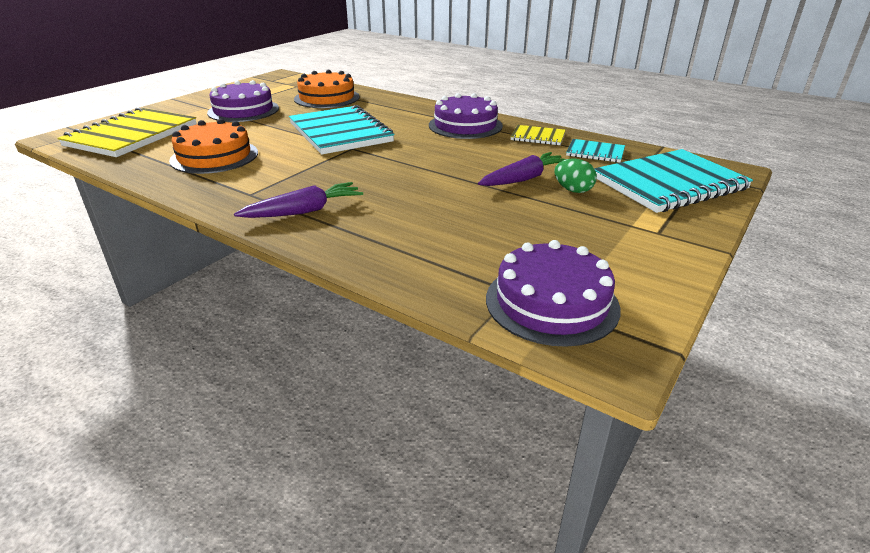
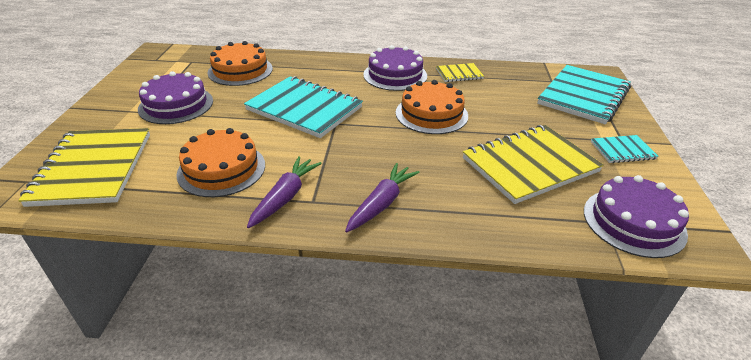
camera: 30 degrees left, 5 degrees up
purple carrot [478,152,566,186] -> purple carrot moved to [247,156,322,228]
green egg [555,159,597,193] -> none
turquoise notebook [566,139,625,163] -> turquoise notebook moved to [591,135,659,163]
none -> orange cake [396,80,468,134]
none -> yellow notebook [463,125,604,204]

